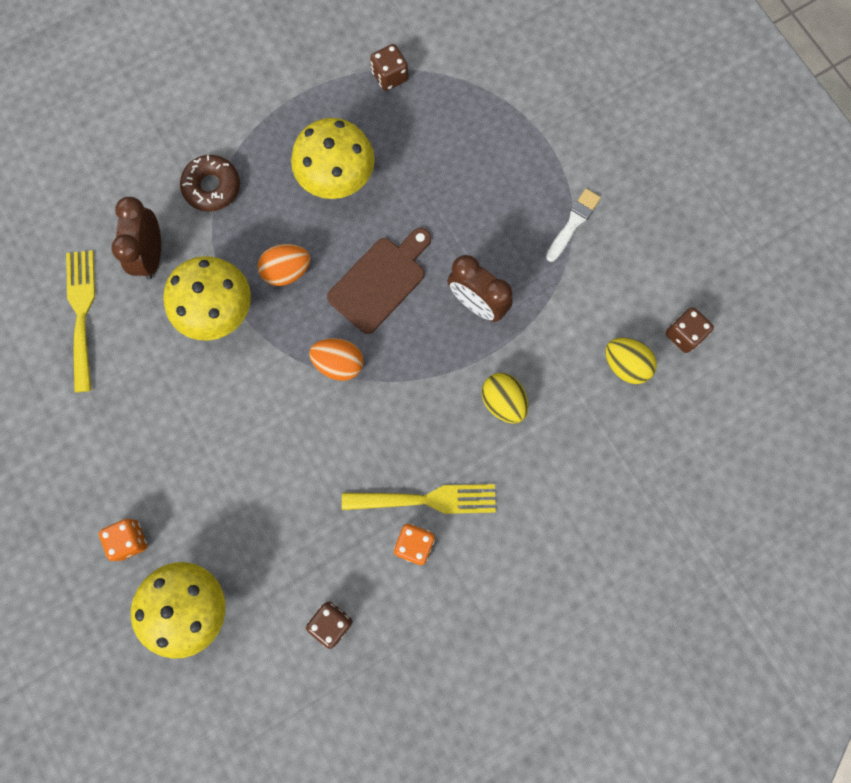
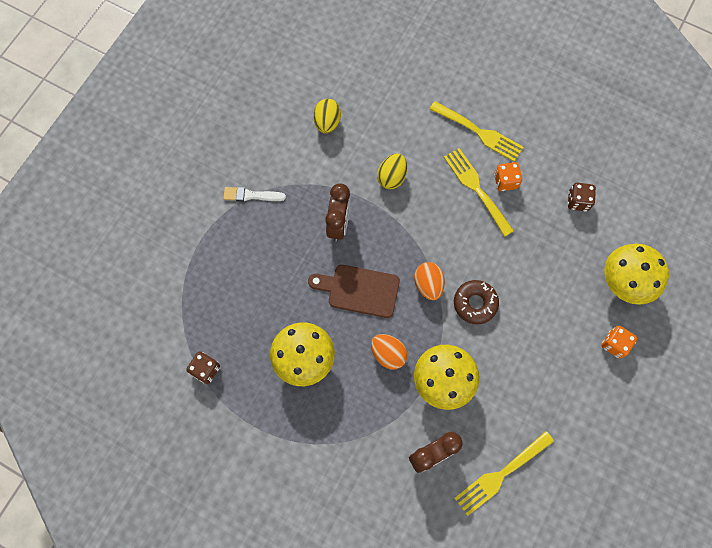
camera: 120 degrees left, 5 degrees down
brown donut [180,155,240,212] -> brown donut moved to [454,280,499,324]
brown dice [666,307,714,353] -> none
none -> yellow fork [429,101,523,162]

